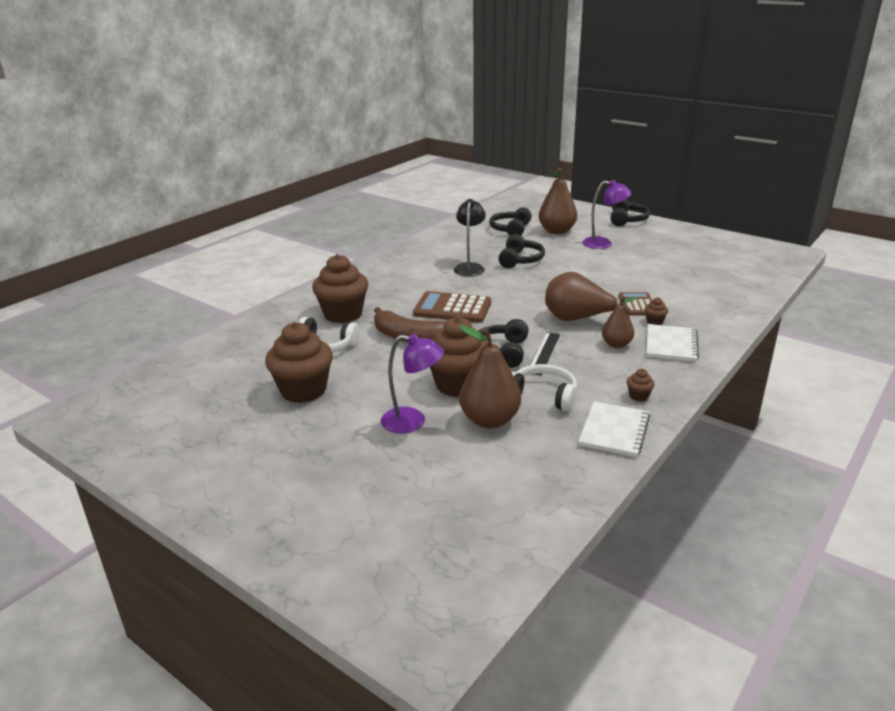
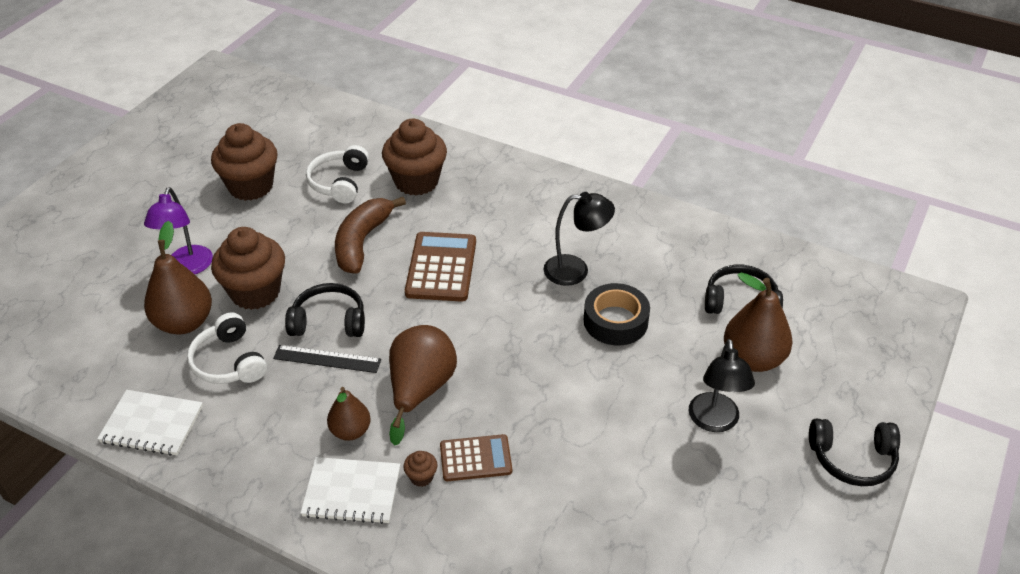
camera: 80 degrees right, 15 degrees up
black headphones [498,234,545,268] -> black tape [584,283,650,345]
white headphones [512,364,577,411] -> white headphones turned 135 degrees clockwise [187,312,267,384]
purple lamp [582,180,632,249] -> black lamp [689,339,755,432]
brown cupcake [627,369,655,401] -> none

